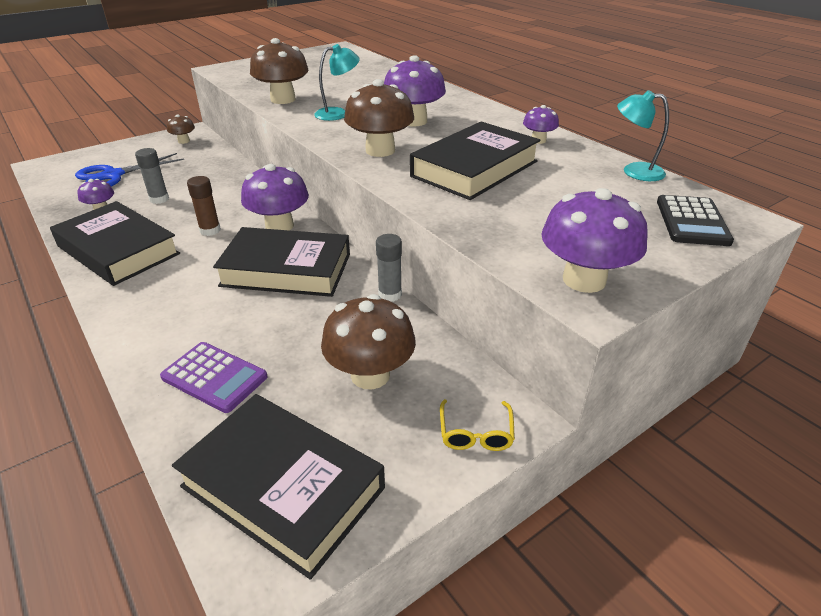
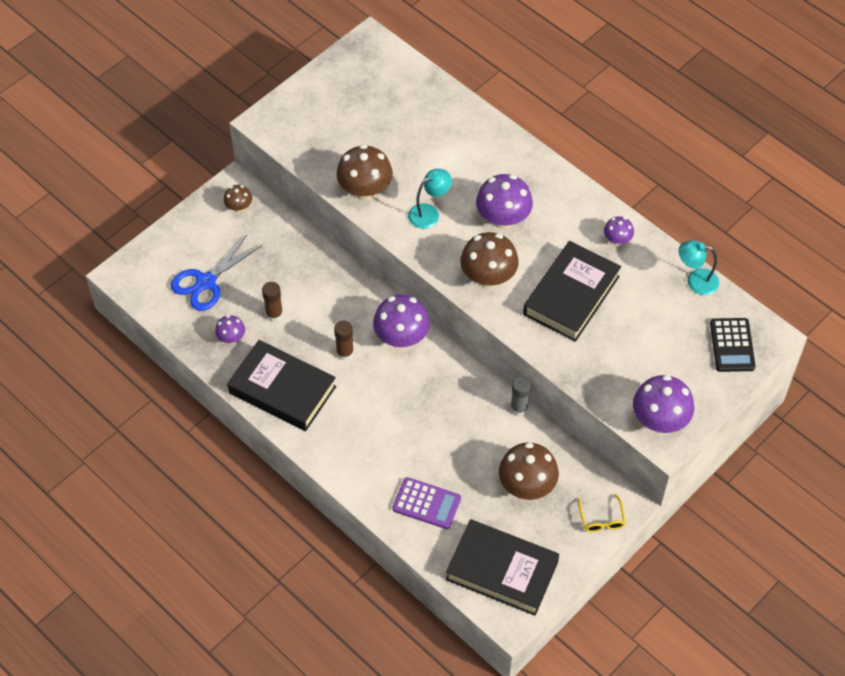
camera: 10 degrees left, 20 degrees up
grey glue stick [135,148,169,204] -> brown glue stick [262,282,283,322]
black book [213,227,350,297] -> none

